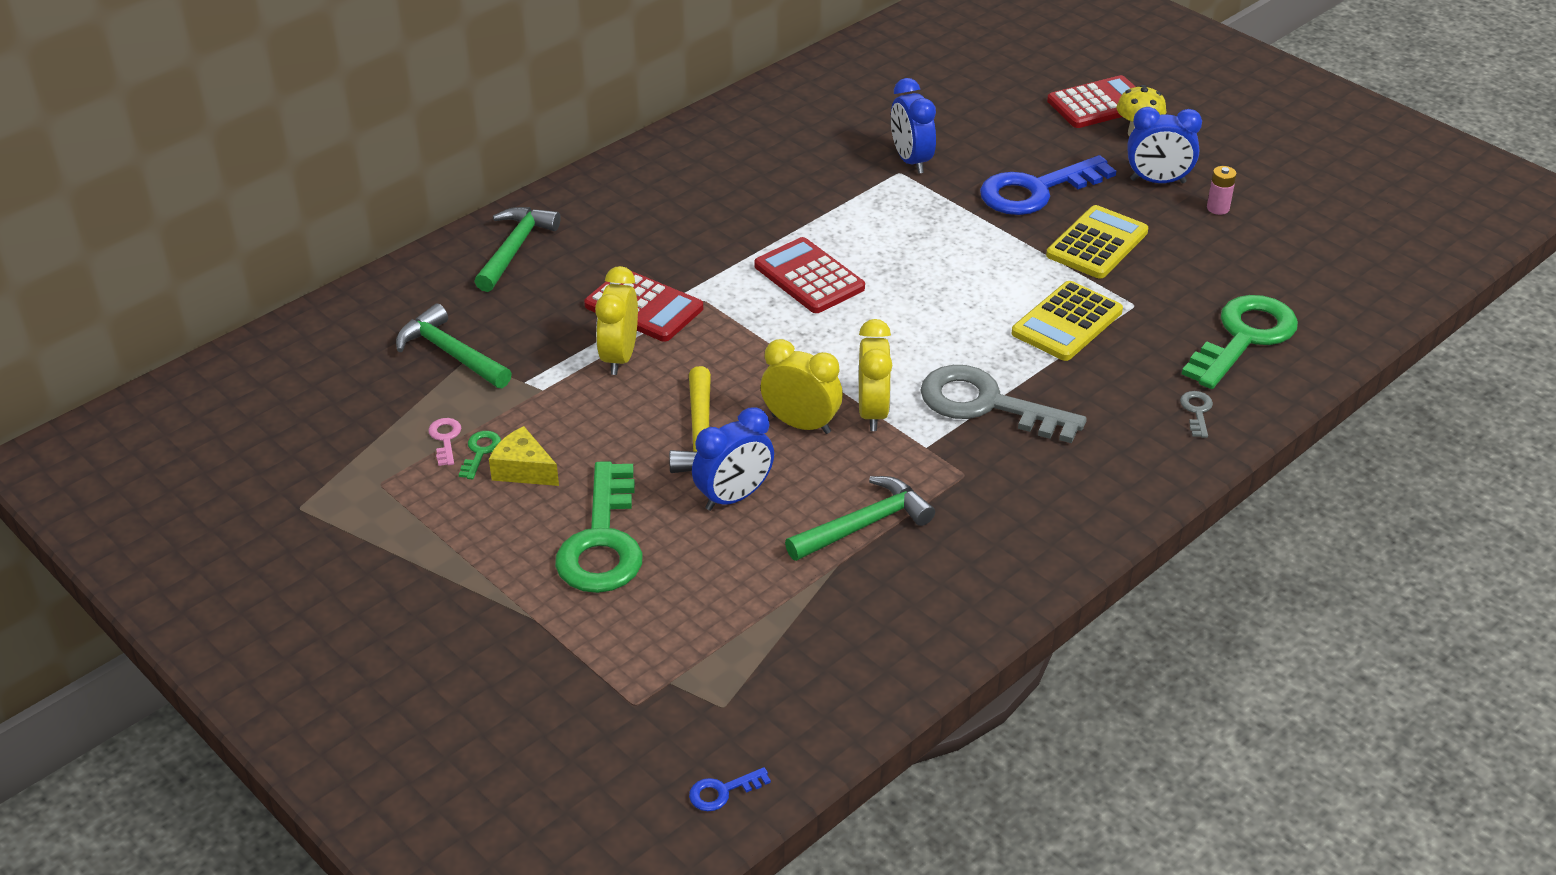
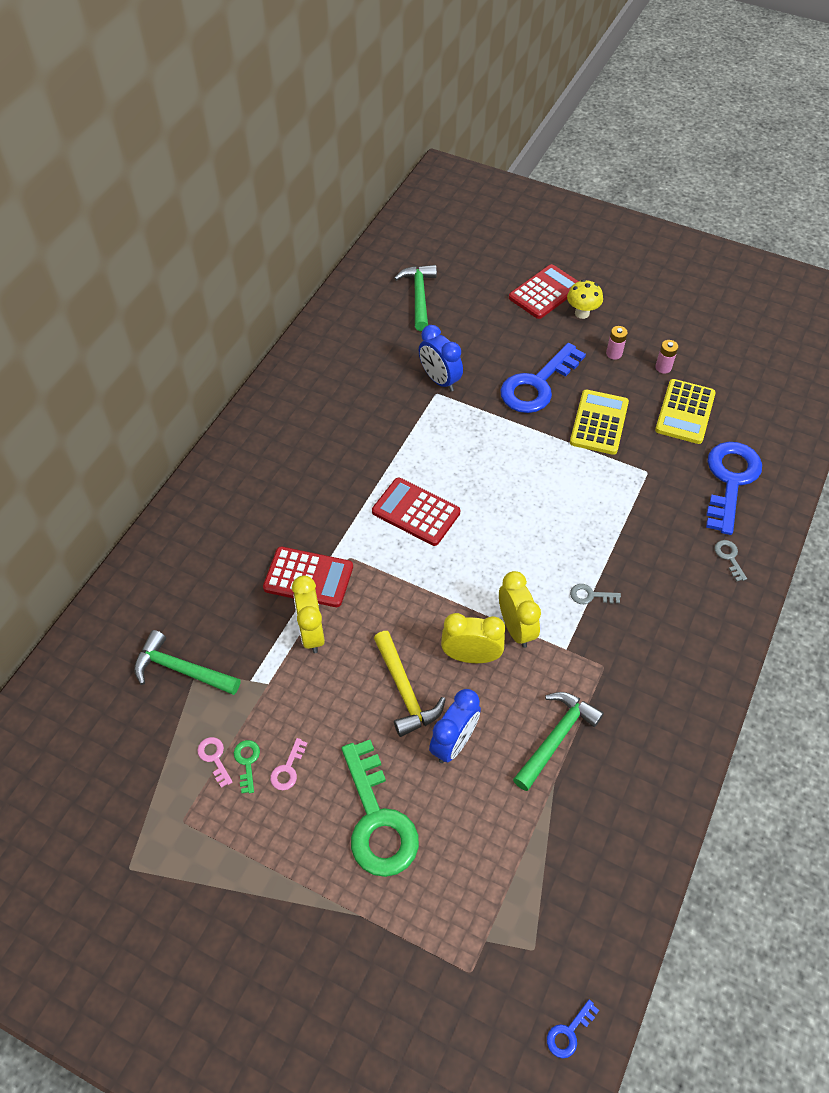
camera: 20 degrees left, 15 degrees up
green hammer [474,207,561,292] -> green hammer moved to [394,265,437,331]
yellow cheese [489,426,559,486] -> pink key [270,738,307,790]
grey key [920,365,1087,443] -> grey key [570,584,621,604], size x0.41
yellow calculator [1012,281,1123,361] -> yellow calculator moved to [655,379,716,444]
blue clock [1127,107,1202,183] -> pink battery [606,326,628,360]
green key [1182,295,1298,389] -> blue key [706,442,762,535]

